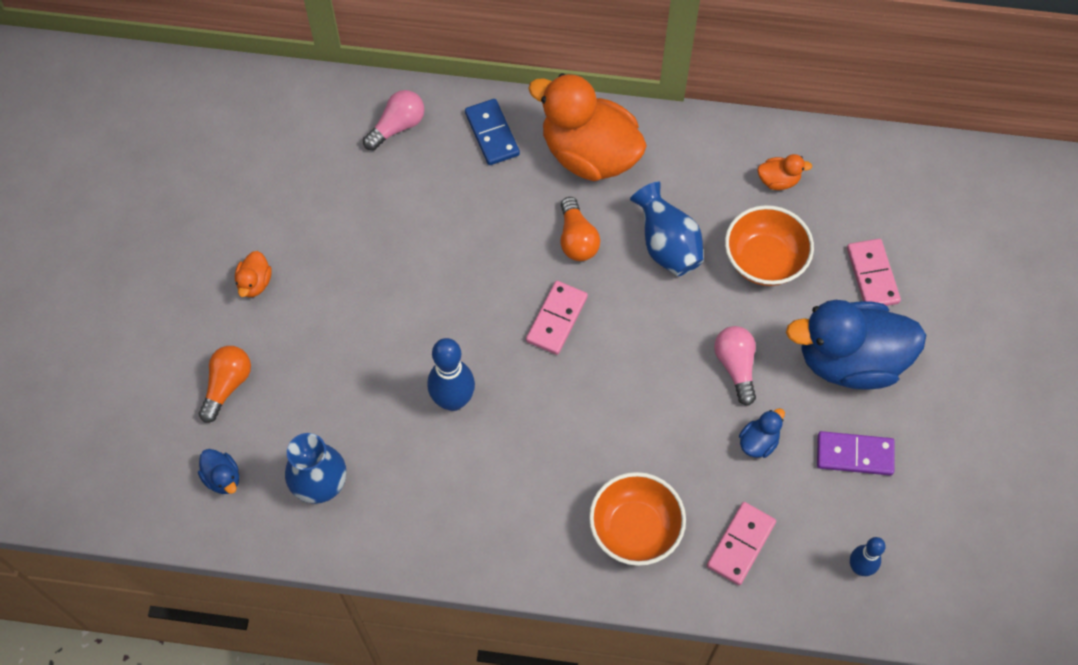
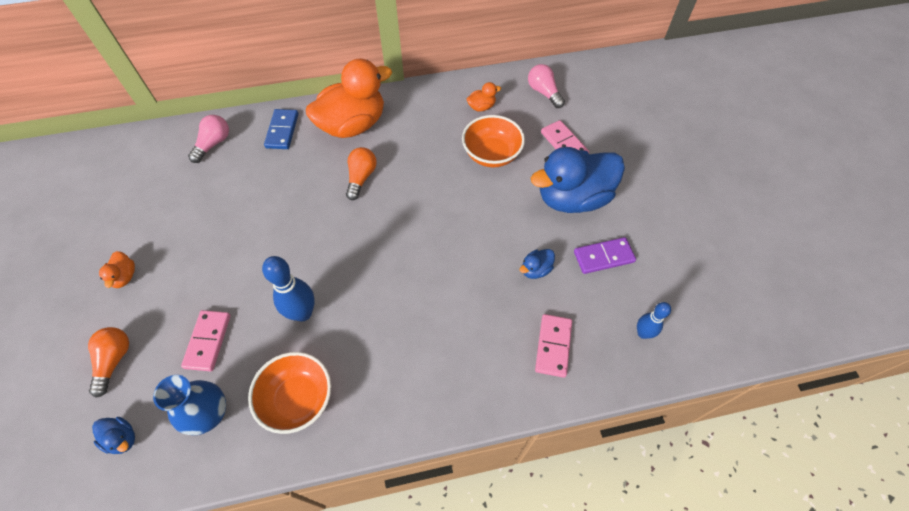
camera: 20 degrees left, 5 degrees down
blue domino [465,99,520,165] -> blue domino turned 45 degrees clockwise [264,109,298,149]
pink domino [526,281,588,355] -> pink domino moved to [181,310,231,371]
orange duck [528,73,647,181] -> orange duck turned 135 degrees clockwise [306,59,392,138]
orange light bulb [561,197,600,261] -> orange light bulb turned 135 degrees counterclockwise [346,147,377,200]
orange bowl [589,472,686,566] -> orange bowl moved to [248,352,331,434]
blue vase [630,181,704,276] -> none
pink light bulb [714,326,756,406] -> pink light bulb moved to [528,64,565,108]
blue duck [739,408,785,458] -> blue duck turned 150 degrees counterclockwise [520,249,555,279]

